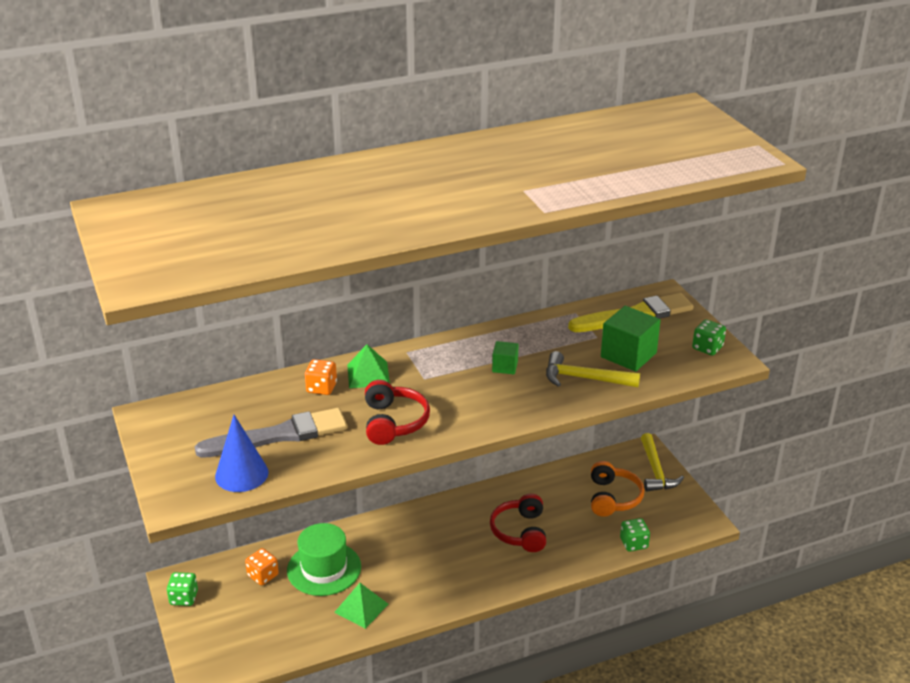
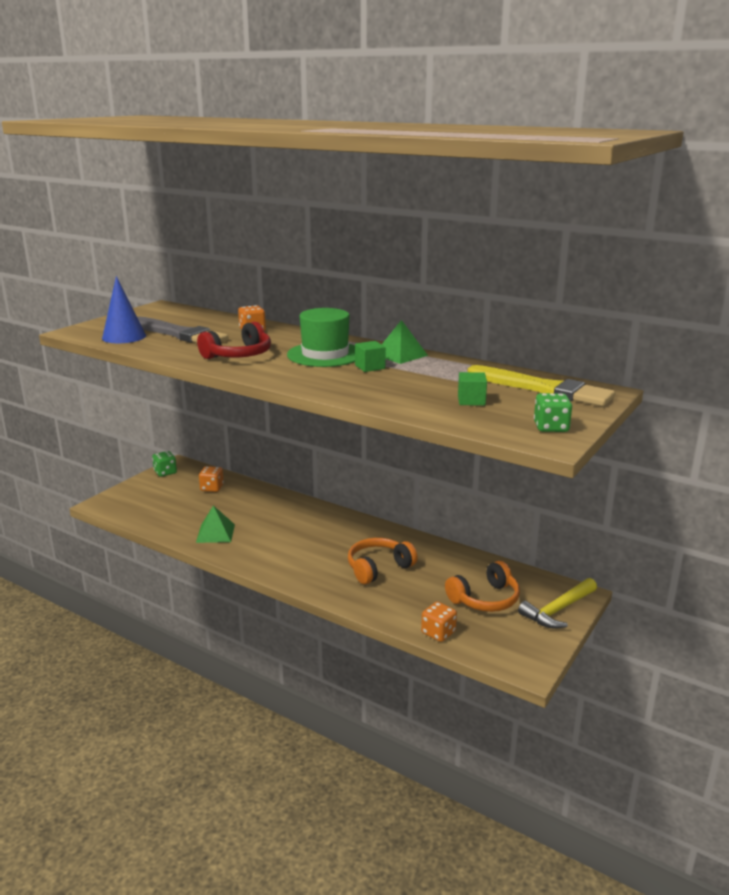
camera: 55 degrees right, 10 degrees down
green hat [287,523,361,596] -> green hat moved to [287,308,355,367]
green pyramid [347,344,390,388] -> green pyramid moved to [382,320,428,364]
red headphones [490,494,546,552] -> orange headphones [348,538,418,584]
yellow hammer [546,351,640,387] -> none
green cube [601,306,661,371] -> green cube [458,372,487,406], size x0.54
green dice [620,518,650,552] -> orange dice [421,602,457,642]

